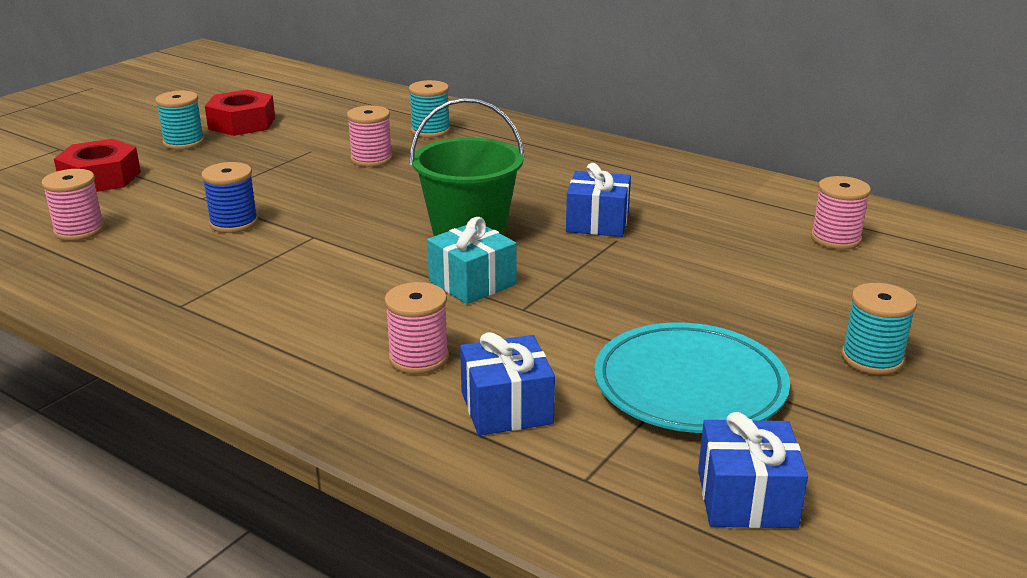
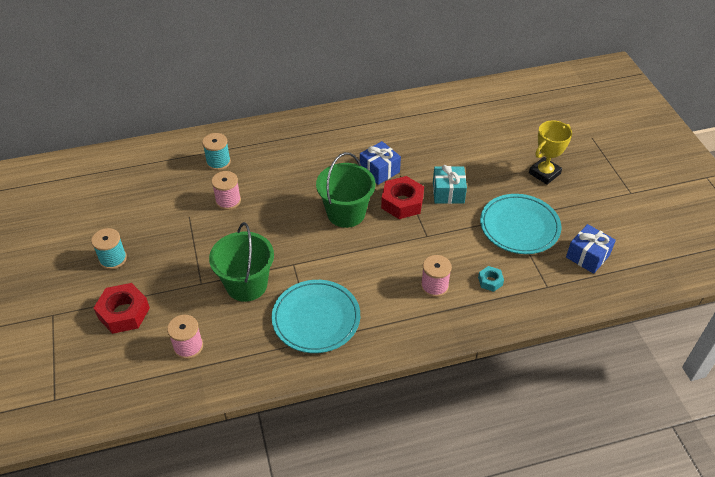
camera: 50 degrees left, 20 degrees up
blue spool [201,162,258,233] -> green bucket [209,222,274,302]
red nut [205,90,275,136] -> red nut moved to [381,176,424,219]
turquoise gift [427,217,516,304] -> turquoise gift moved to [433,165,467,204]
blue gift [460,332,555,436] -> turquoise nut [478,266,504,292]
pink spool [811,176,871,250] -> none
turquoise spool [841,283,917,375] -> yellow trophy [529,120,572,185]
none -> turquoise plate [272,280,360,353]

